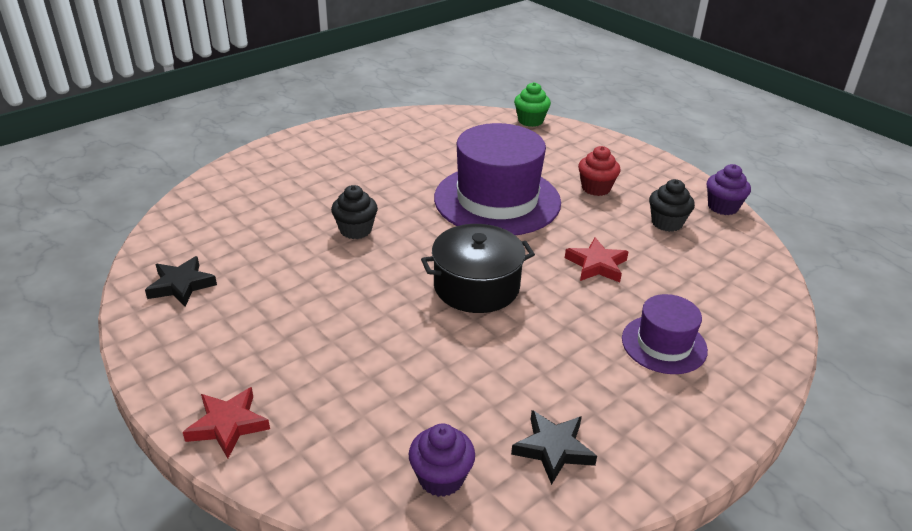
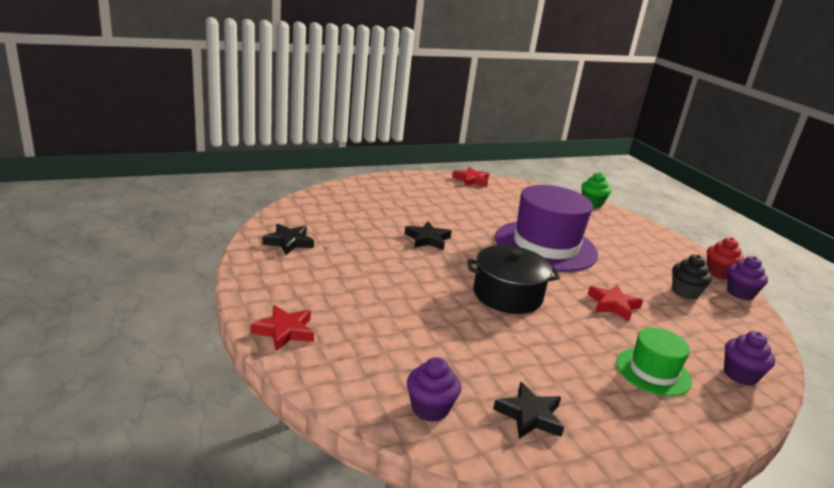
camera: 15 degrees right, 10 degrees down
black cupcake [331,185,378,239] -> black star [404,222,452,250]
red cupcake [578,146,621,196] -> red cupcake moved to [707,237,745,279]
purple hat [622,294,708,374] -> green hat [616,328,692,397]
none -> red star [452,167,489,187]
none -> purple cupcake [724,331,775,386]

